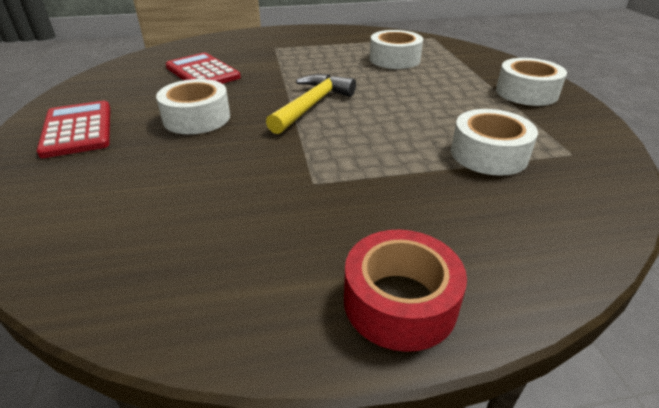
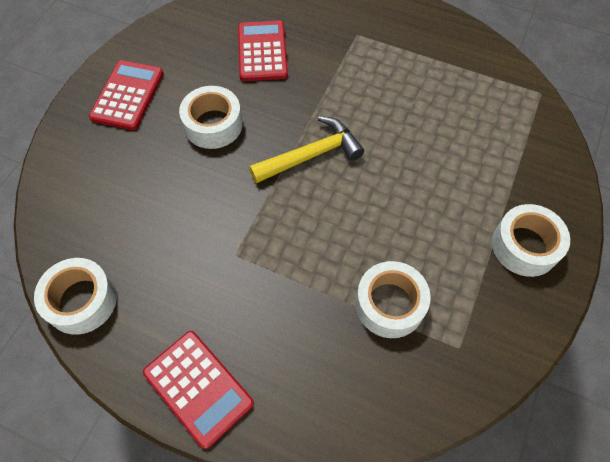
camera: 35 degrees right, 25 degrees up
red tape [344,230,467,352] -> red calculator [143,331,254,449]
white tape [370,30,423,69] -> white tape moved to [34,258,117,335]

